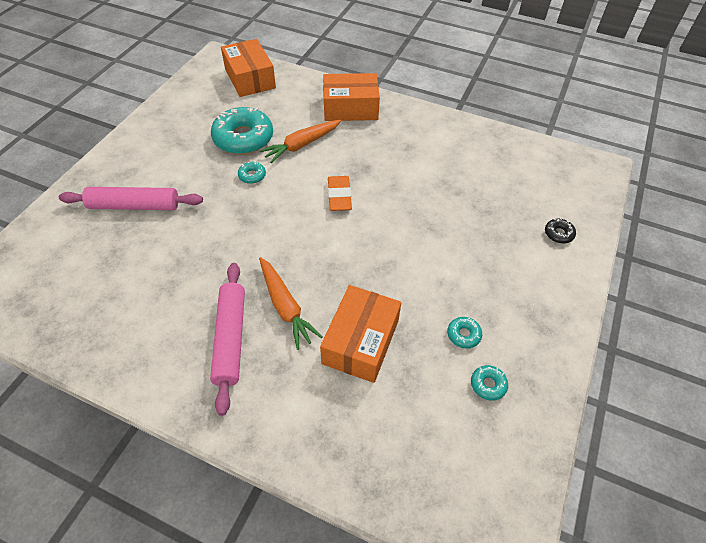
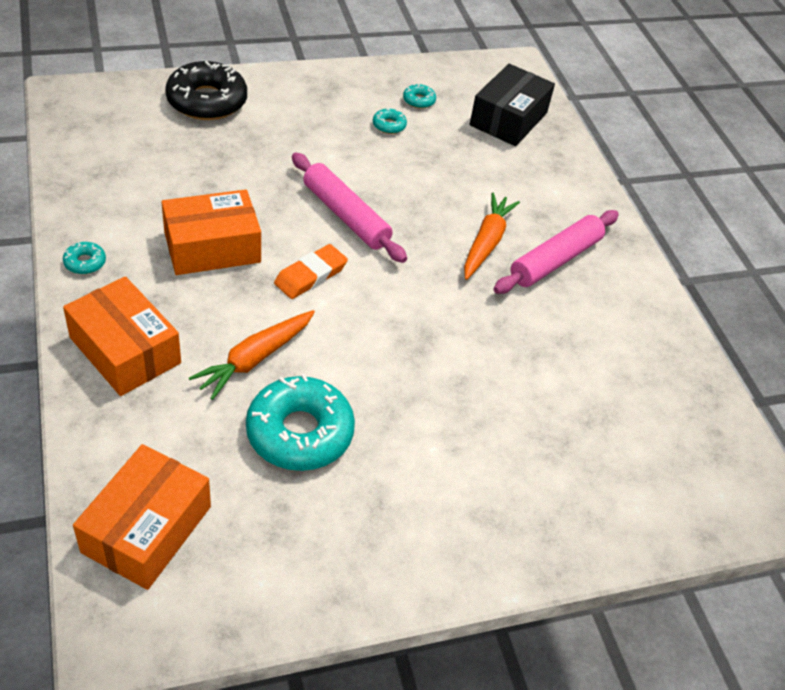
camera: 135 degrees left, 5 degrees down
pink rolling pin [59,187,203,210] -> pink rolling pin moved to [292,152,407,263]
turquoise donut [238,161,266,184] -> turquoise donut moved to [63,242,106,274]
orange carrot [260,120,341,163] -> orange carrot turned 120 degrees clockwise [189,310,315,400]
orange box [320,285,401,383] -> orange box moved to [162,190,261,275]
black donut [545,218,576,244] -> black donut [165,61,247,120], size x2.32
none -> black box [470,64,555,146]

